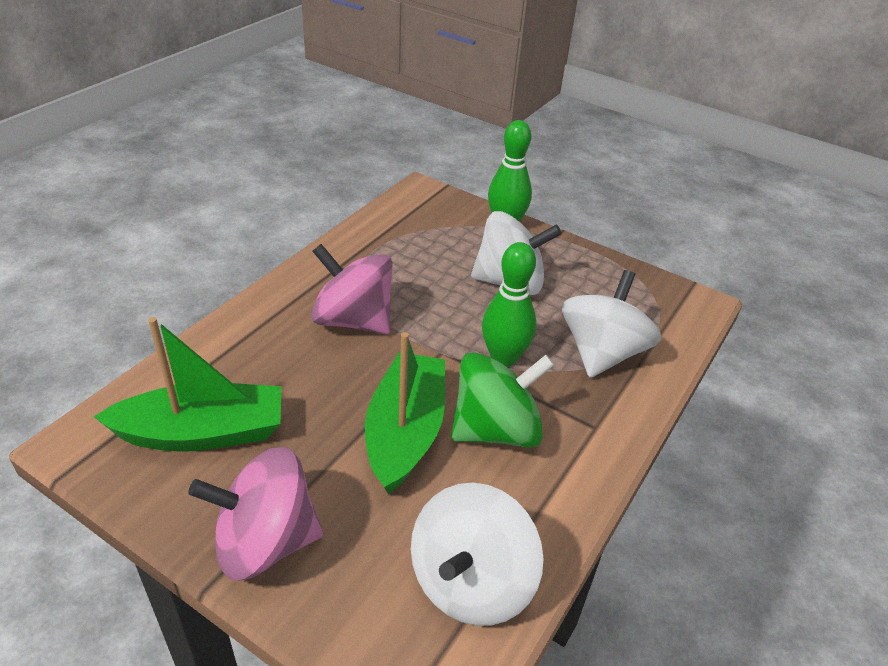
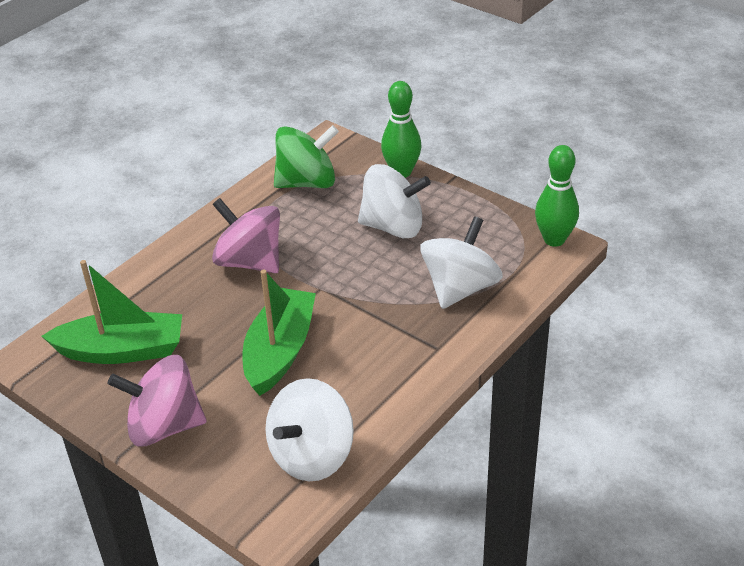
camera: 10 degrees right, 0 degrees up
green spinning top [451,352,554,448] -> green spinning top moved to [274,125,339,188]
green bowling pin [482,242,536,367] -> green bowling pin moved to [535,145,579,247]

